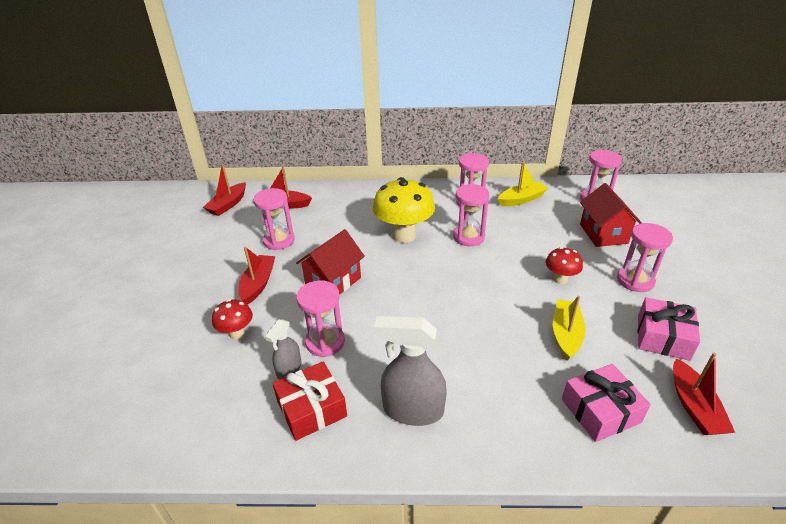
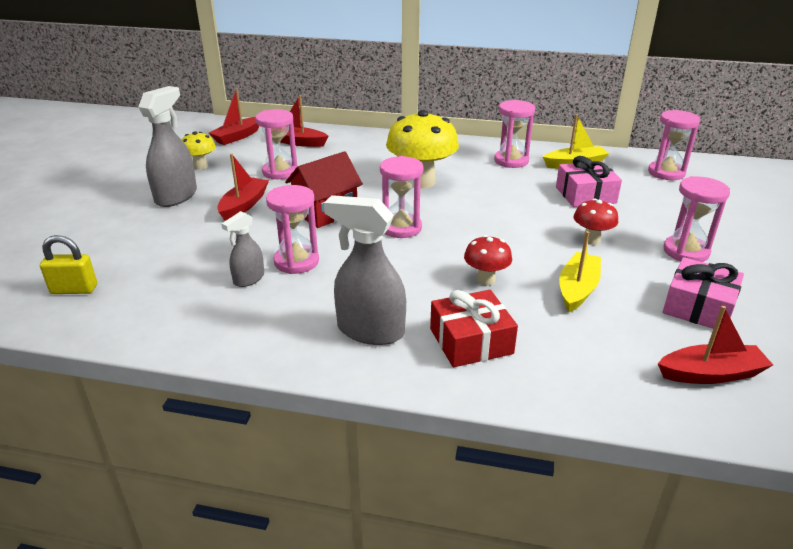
camera: 10 degrees right, 5 degrees down
red mushroom [212,299,253,340] -> red mushroom moved to [464,235,512,286]
red gift [272,361,347,441] -> red gift moved to [430,290,518,367]
pink hourglass [453,184,490,246] -> pink hourglass moved to [380,156,424,238]
pink gift [562,364,651,442] -> pink gift moved to [556,156,622,207]
red house [580,183,642,247] -> none
red boat [673,353,735,435] -> red boat turned 105 degrees counterclockwise [658,305,773,384]
none -> yellow padlock [40,235,97,294]
none -> grey spray bottle [138,86,197,207]
none -> yellow mushroom [181,131,216,170]

